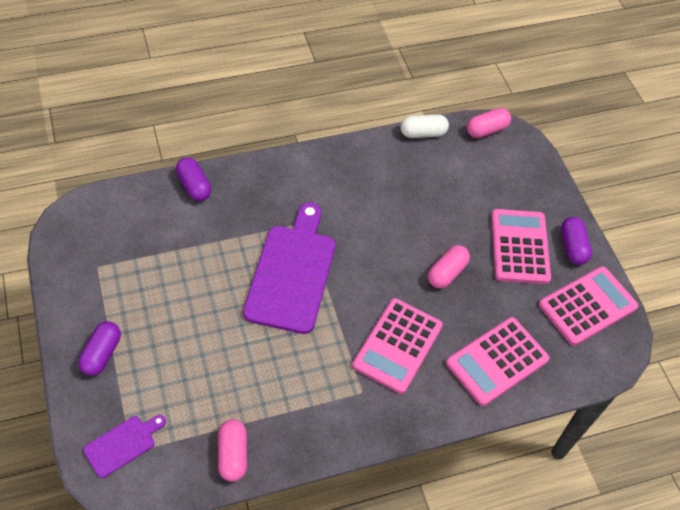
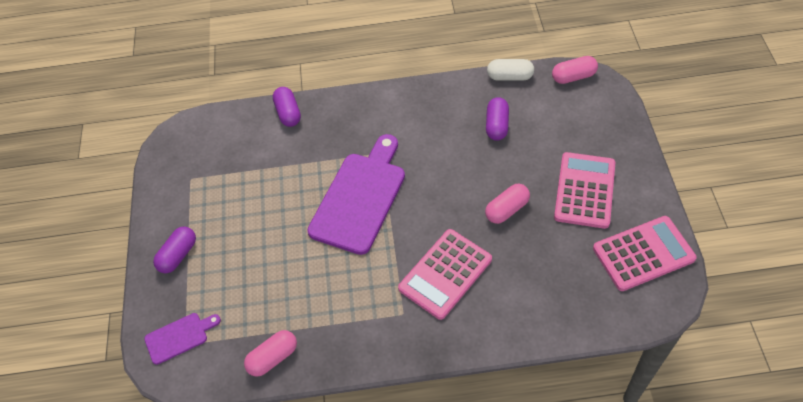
camera: 20 degrees right, 0 degrees up
pink capsule [218,419,247,482] -> pink capsule turned 45 degrees clockwise [244,330,297,377]
pink calculator [446,317,550,406] -> none
purple capsule [561,217,592,265] -> purple capsule moved to [486,97,509,141]

